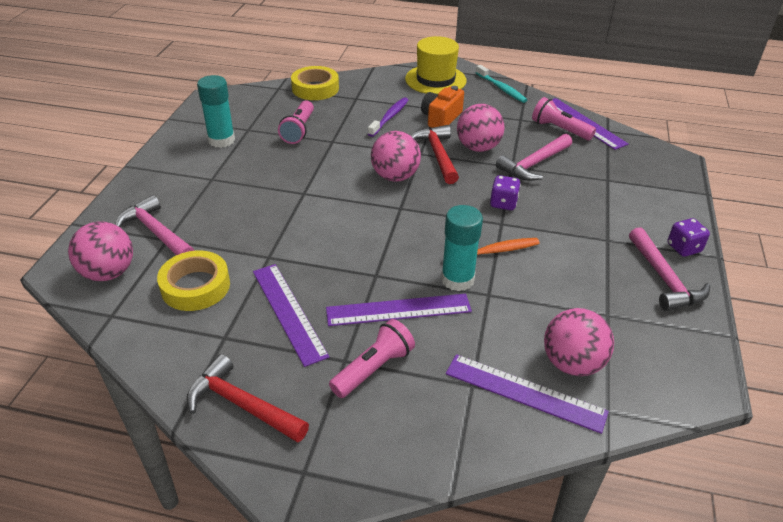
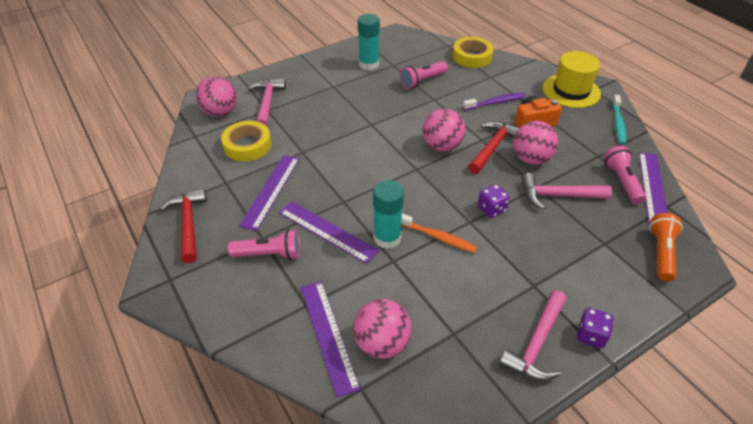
camera: 45 degrees right, 5 degrees up
none -> orange flashlight [649,213,683,282]

